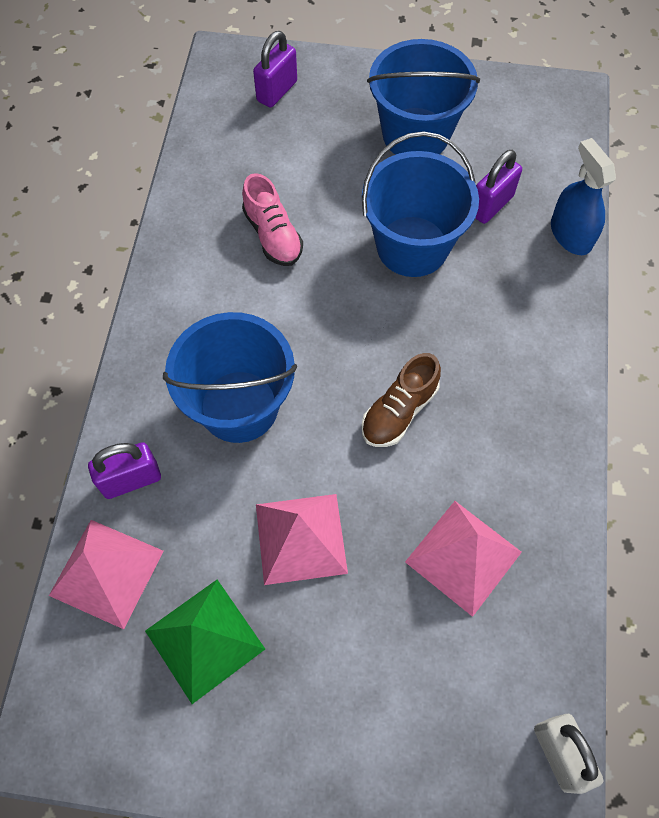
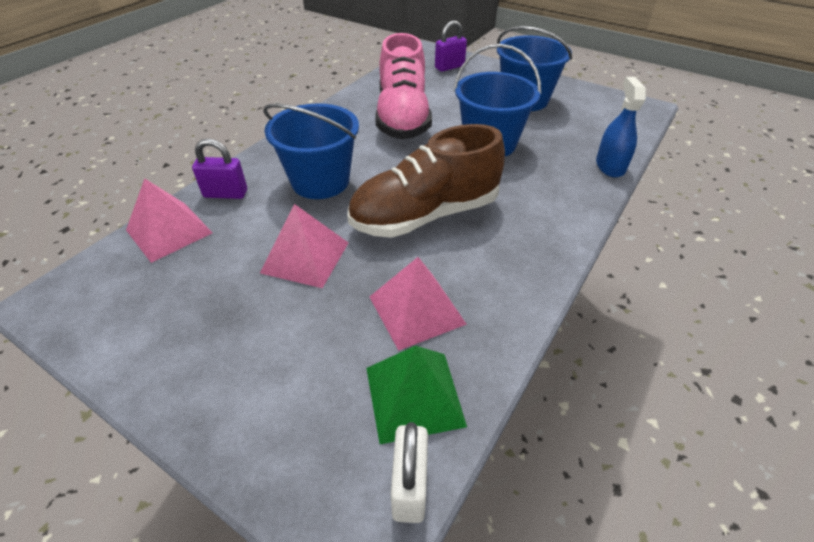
camera: 25 degrees right, 20 degrees down
green pyramid [145,579,265,704] -> green pyramid moved to [366,346,467,444]
pink shoe [242,173,303,266] -> pink shoe [375,33,432,139], size x1.97
brown shoe [361,353,441,447] -> brown shoe [347,124,505,238], size x1.97
purple padlock [475,150,522,224] -> none

